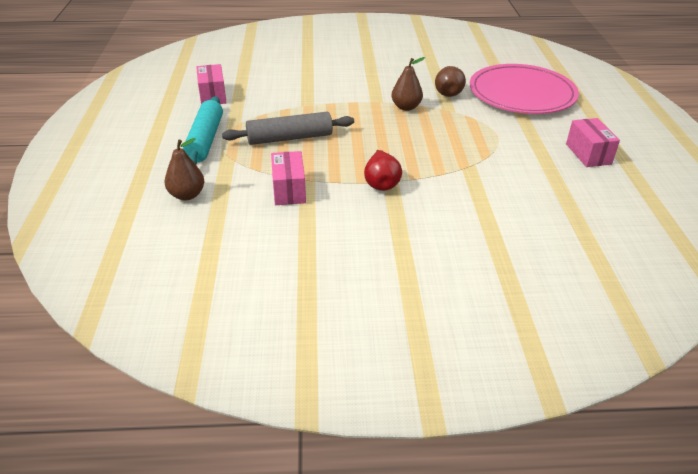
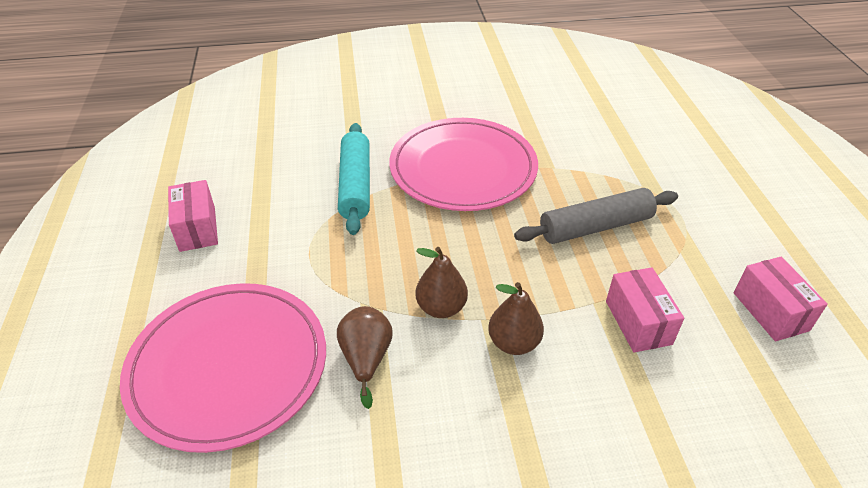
camera: 175 degrees right, 5 degrees up
brown pear [165,138,204,201] -> brown pear moved to [488,282,544,355]
turquoise rolling pin [183,96,223,164] -> turquoise rolling pin moved to [338,123,370,235]
pink box [271,151,306,205] -> pink box moved to [606,267,684,352]
red pear [364,150,402,191] -> pink plate [389,118,538,211]

